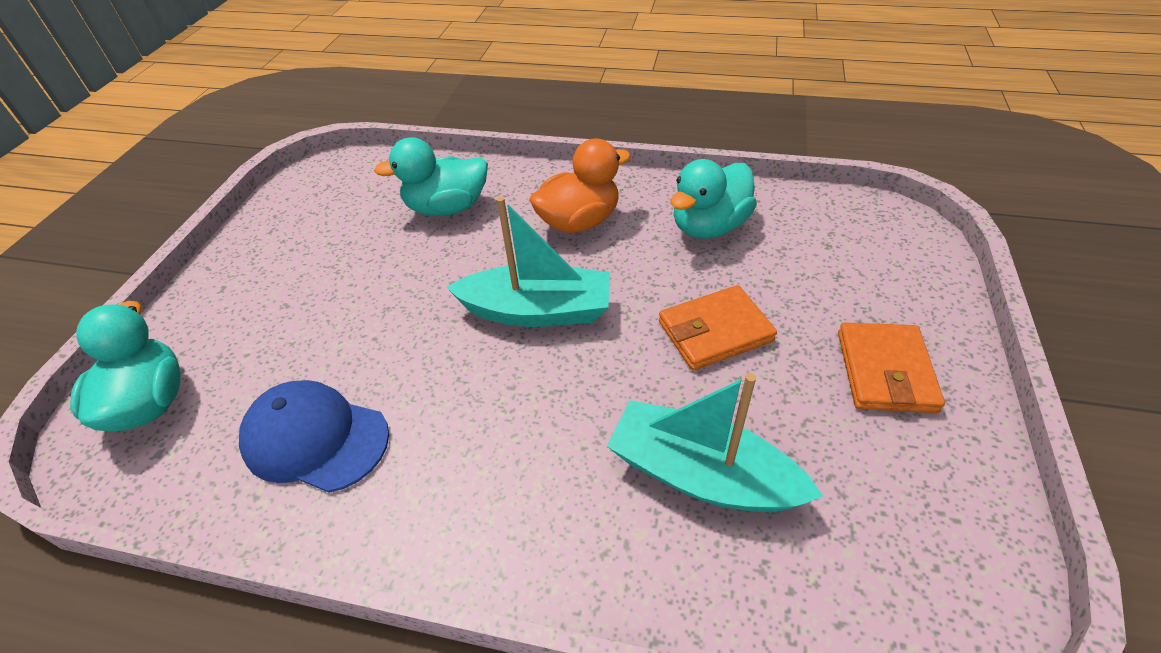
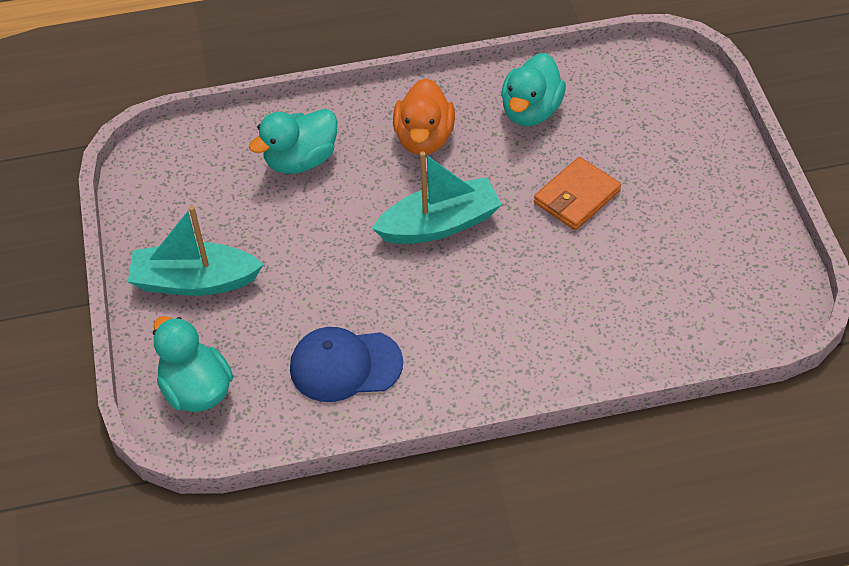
camera: 25 degrees left, 5 degrees up
orange duck [529,138,631,233] -> orange duck turned 150 degrees clockwise [393,78,455,155]
turquoise boat [607,373,824,512] -> turquoise boat moved to [128,206,264,296]
orange wallet [838,322,945,413] -> none

